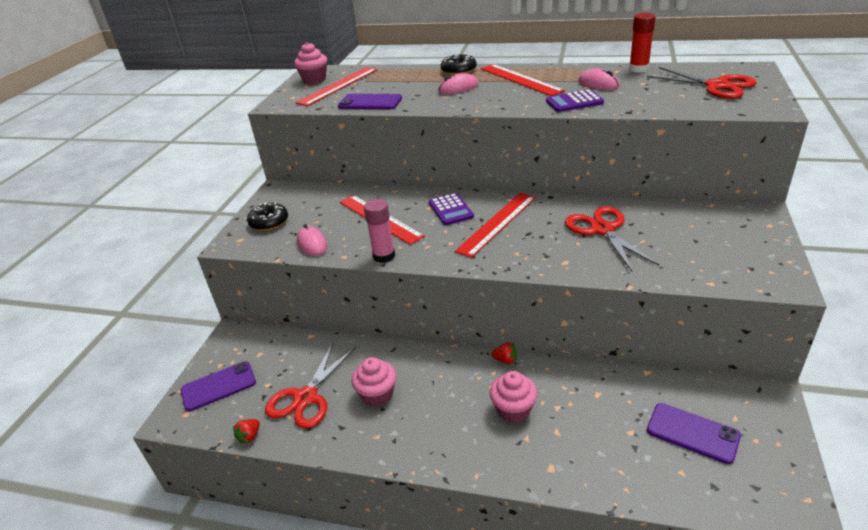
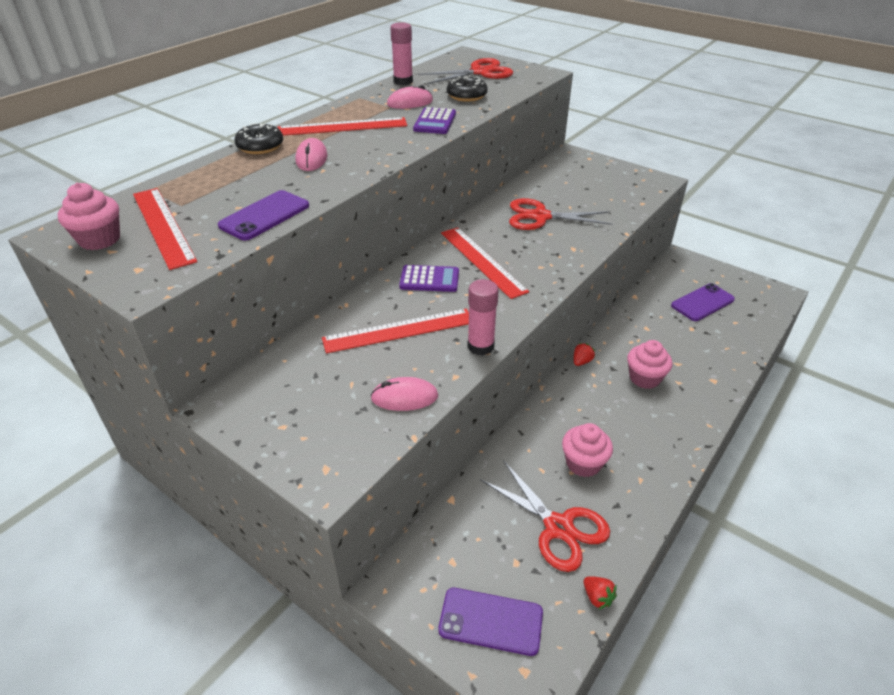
camera: 70 degrees left, 5 degrees up
purple phone [181,361,256,411] -> purple phone turned 75 degrees counterclockwise [438,588,543,656]
black donut [247,203,288,231] -> black donut moved to [447,75,488,102]
red glue stick [629,13,656,73] -> pink glue stick [390,22,413,85]

